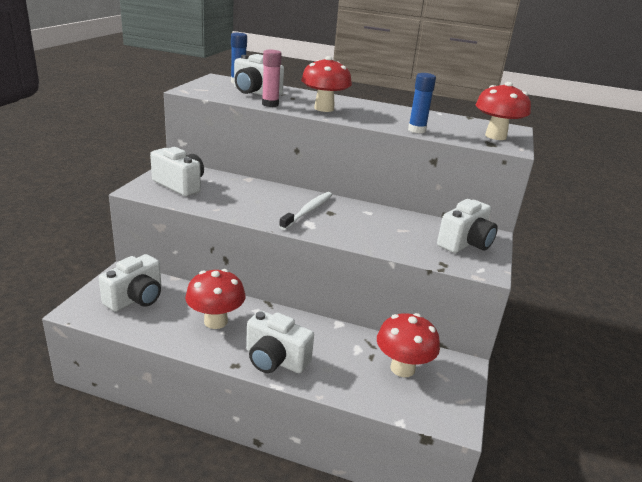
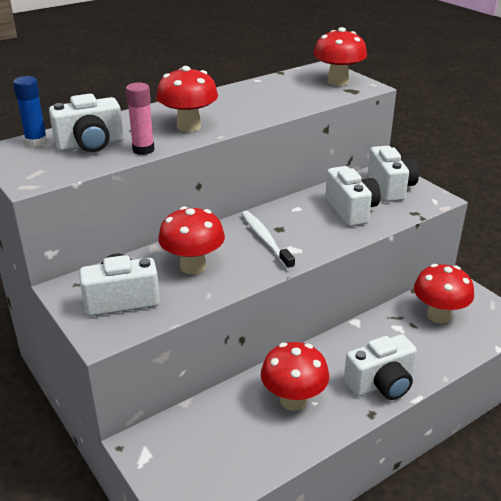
camera: 50 degrees left, 5 degrees up
white camera [99,254,161,312] -> white camera moved to [325,166,381,227]
blue glue stick [408,73,436,133] -> none
none -> red mushroom [158,206,225,274]

